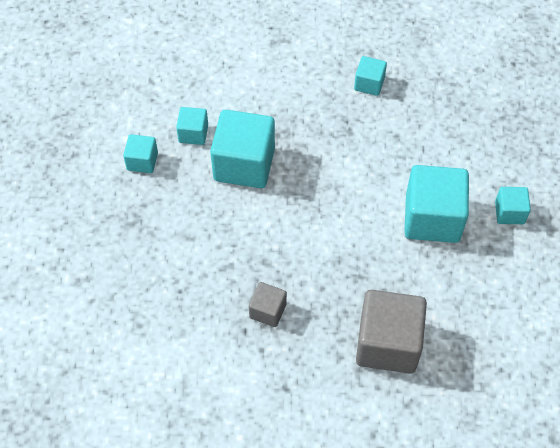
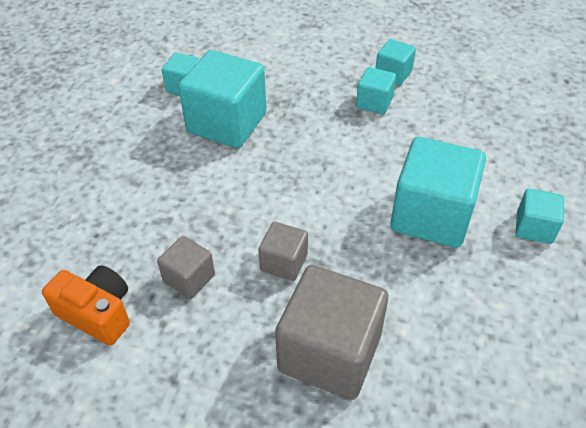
camera: 15 degrees right, 10 degrees down
turquoise cube [123,134,158,173] -> turquoise cube moved to [356,67,396,114]
none -> orange camera [42,265,130,346]
none -> grey cube [258,222,308,281]

